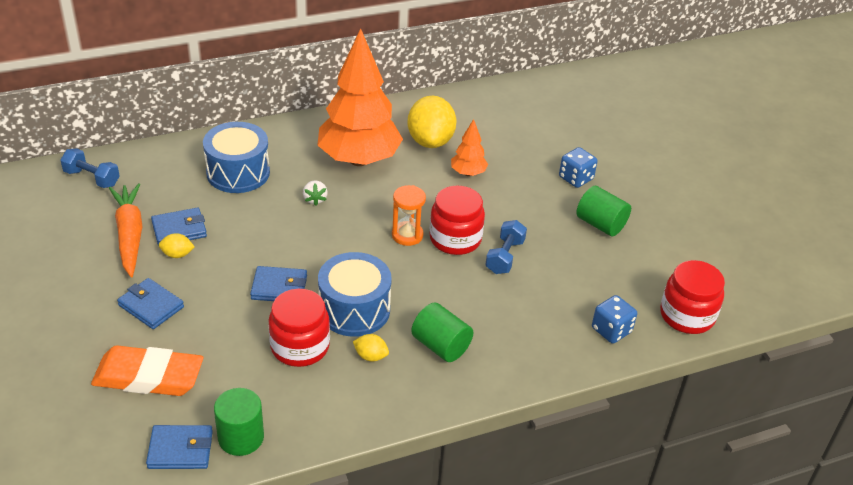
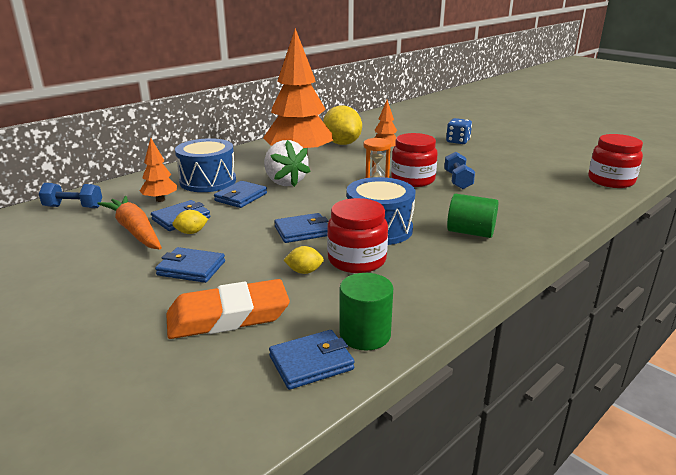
camera: 20 degrees left, 15 degrees down
white strawberry [303,180,328,206] -> white strawberry [264,140,311,187], size x2.11
yellow lemon [353,334,389,361] -> yellow lemon moved to [284,246,324,274]
green cylinder [576,186,631,236] -> none
blue dice [592,295,637,344] -> none
none -> orange tree [140,137,177,202]
none -> blue wallet [214,181,267,208]

